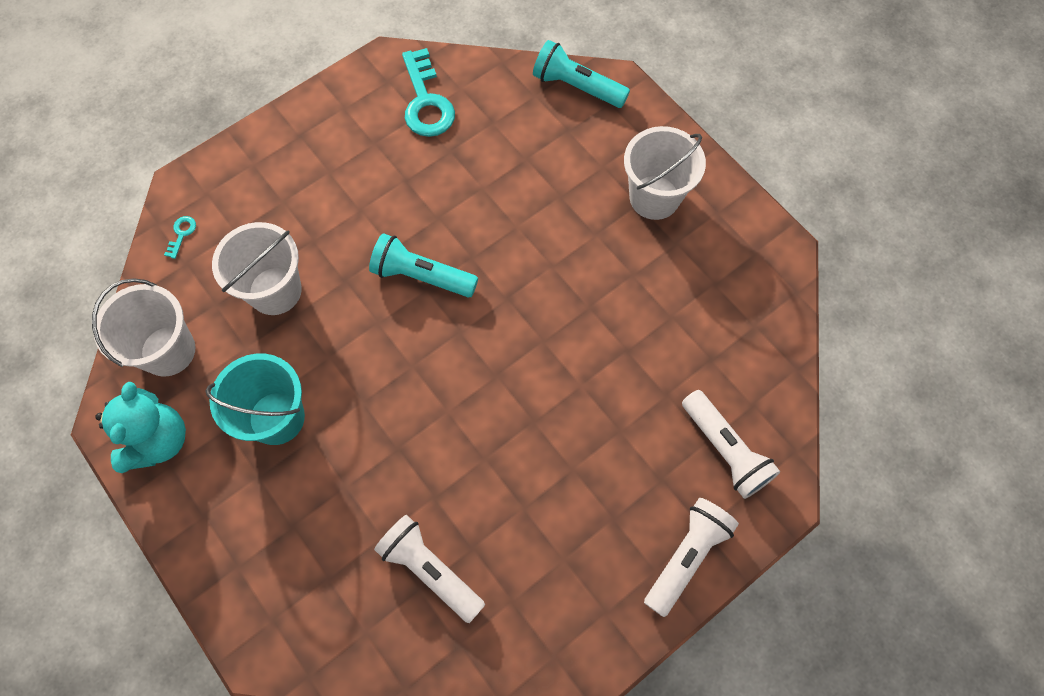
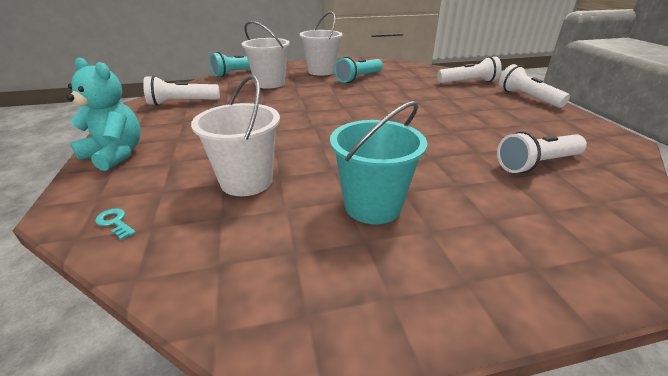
camera: 65 degrees left, 35 degrees down
white bucket [92,278,195,377] -> white bucket moved to [242,21,290,89]
turquoise teddy bear [96,382,186,473] -> turquoise teddy bear moved to [67,57,141,171]
turquoise flashlight [369,233,478,298] -> turquoise flashlight moved to [335,57,383,83]
turquoise key [402,48,455,137] -> white flashlight [143,75,220,106]

